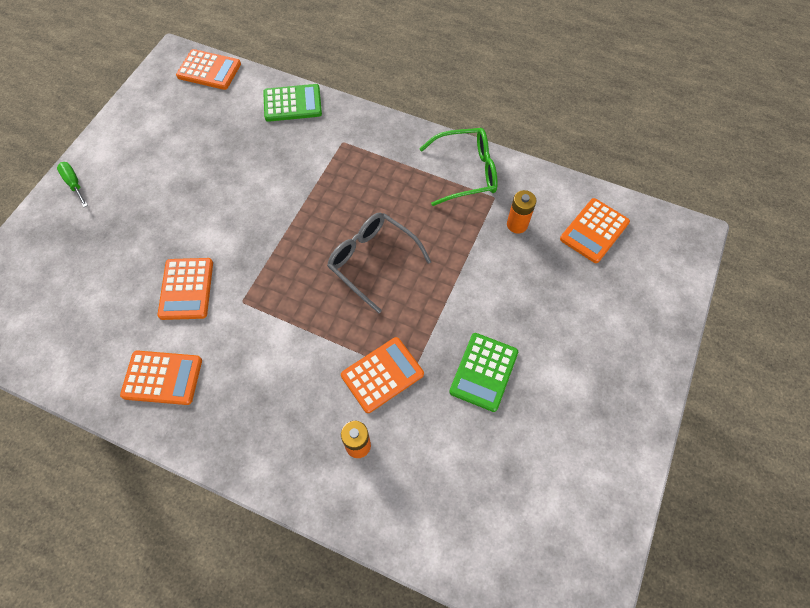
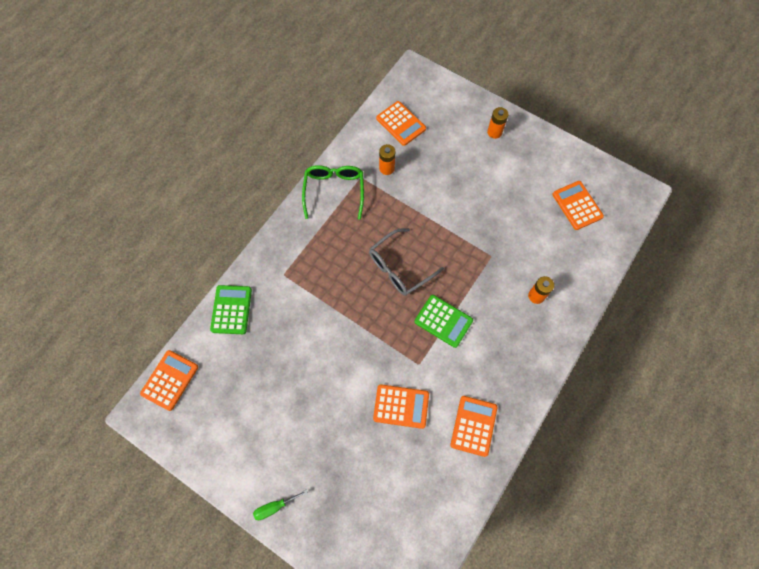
camera: 80 degrees left, 5 degrees up
orange calculator [341,337,424,413] -> orange calculator moved to [552,181,604,230]
green calculator [449,333,518,412] -> green calculator moved to [414,295,473,348]
none -> orange battery [487,107,508,139]

